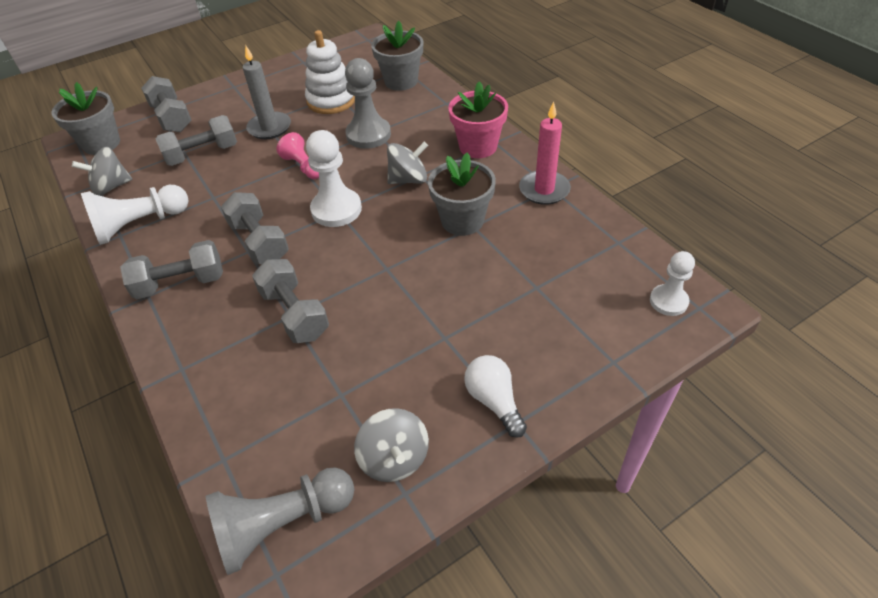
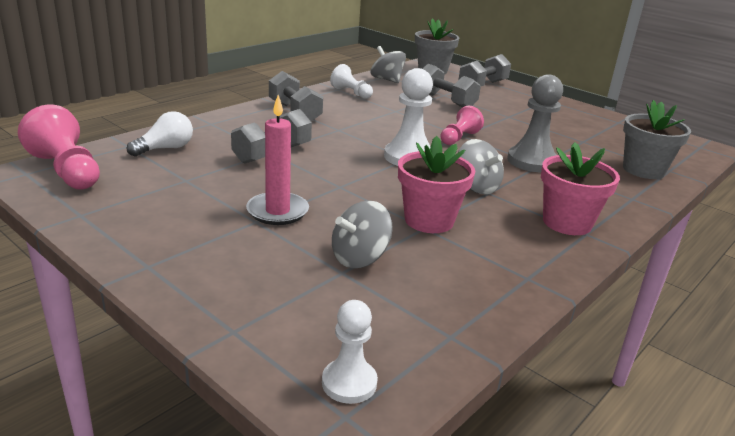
camera: 70 degrees right, 20 degrees down
white pawn [81,185,189,245] -> white pawn [330,64,373,99], size x0.62
grey pawn [206,467,354,575] -> pink pawn [18,104,100,190]
grey dumbbell [221,192,289,264] -> none
grey candle [243,46,291,139] -> none
white stacking toy [305,30,355,114] -> none
grey spinning top [354,408,429,482] -> grey spinning top moved to [332,200,393,268]
grey flower pot [428,152,496,236] -> pink flower pot [398,136,475,233]
white light bulb [464,355,527,438] -> white light bulb moved to [127,111,193,157]
pink candle [519,101,571,205] -> pink candle moved to [246,95,309,225]

